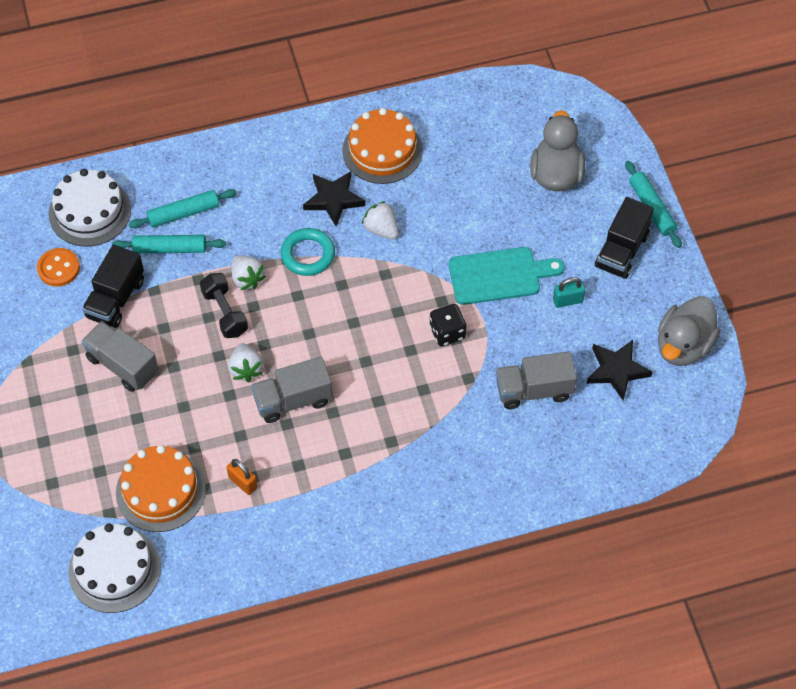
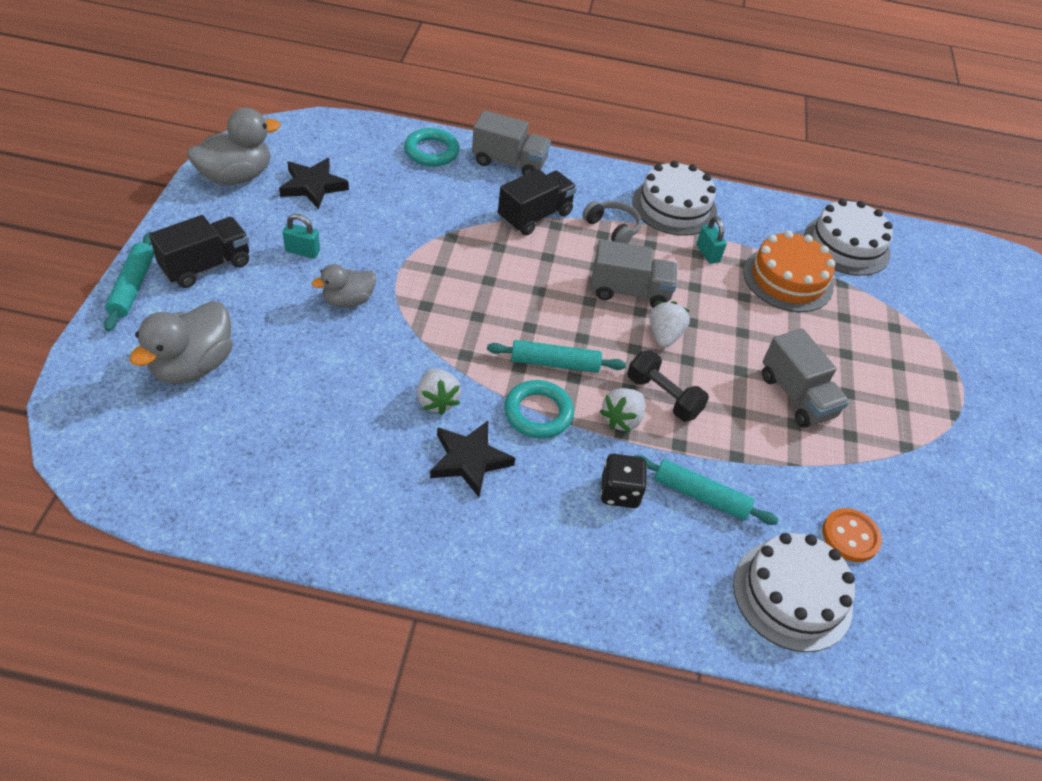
camera: 160 degrees left, 10 degrees down
black truck [82,244,144,328] -> black truck moved to [498,169,577,236]
turquoise rolling pin [129,189,237,228] -> turquoise rolling pin moved to [487,340,626,373]
black dumbbell [200,273,248,338] -> black dumbbell turned 45 degrees counterclockwise [627,350,709,422]
orange padlock [227,459,258,495] -> turquoise padlock [696,216,727,264]
white strawberry [231,255,266,290] -> white strawberry turned 135 degrees counterclockwise [599,388,645,432]
orange cake [342,108,423,184] -> none
black dice [430,304,466,347] -> black dice moved to [601,454,647,508]
turquoise cutting board [449,247,565,305] -> grey duck [312,264,376,308]
grey truck [496,351,577,409] -> grey truck moved to [472,110,551,175]
none -> turquoise ring [404,128,459,167]
none -> grey headphones [582,201,641,244]
none -> white cake [632,161,717,236]

